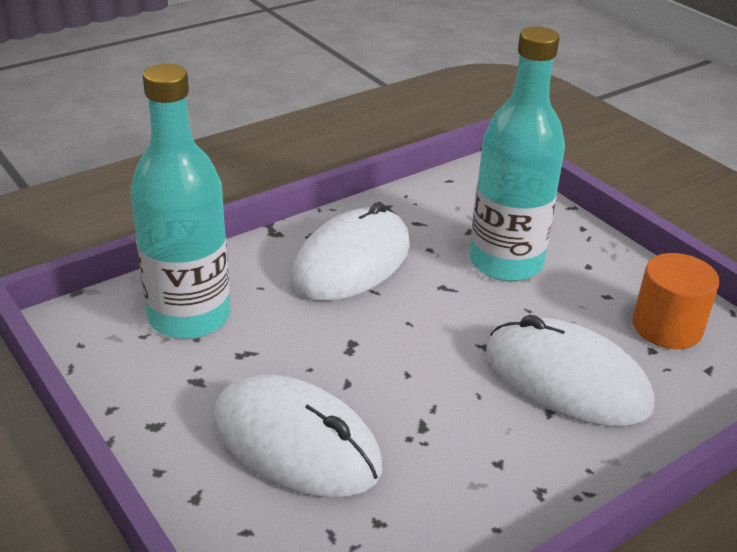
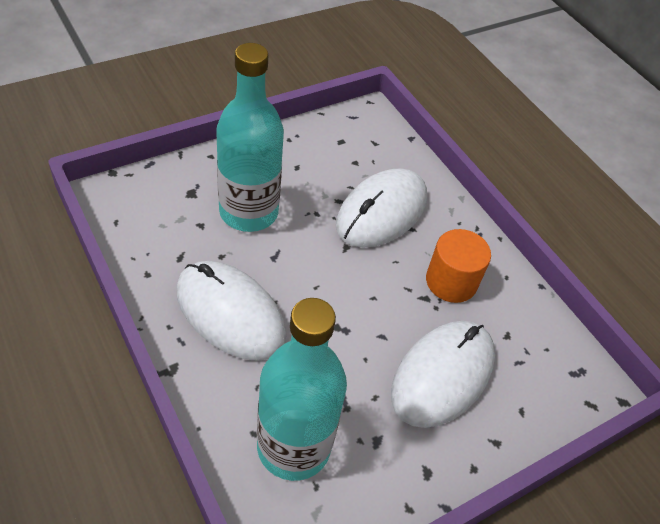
camera: 90 degrees left, 15 degrees up
orange cylinder [633,253,720,349] -> orange cylinder moved to [426,229,491,303]

